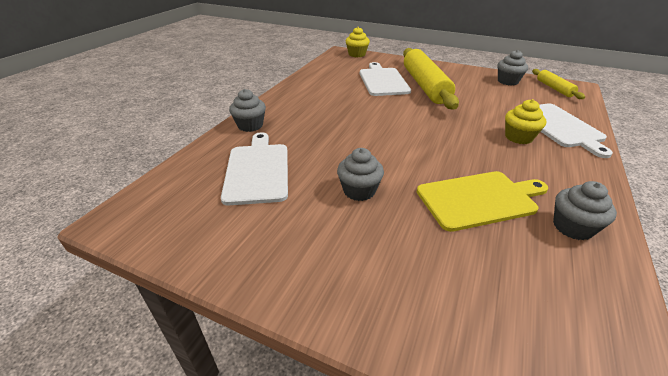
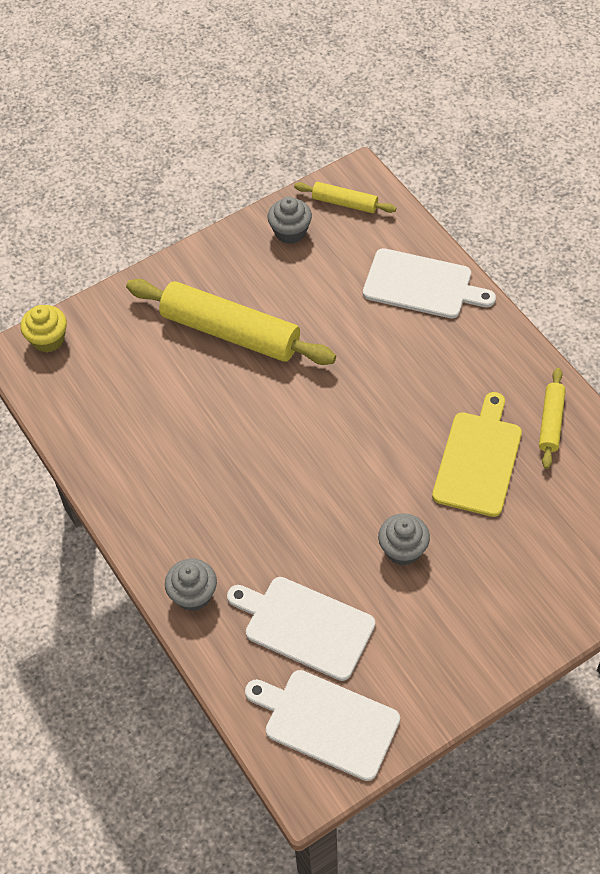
camera: 55 degrees left, 20 degrees up
white cutting board [360,62,411,96] -> white cutting board moved to [245,670,400,781]
yellow cupcake [505,99,546,144] -> none
grey cupcake [553,181,617,240] -> yellow rolling pin [539,368,566,469]

